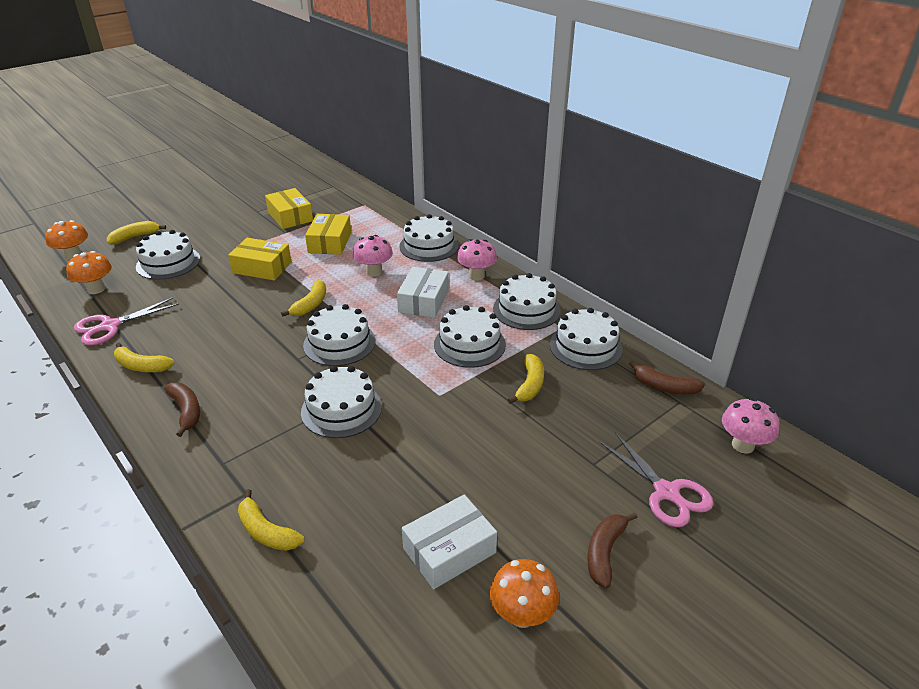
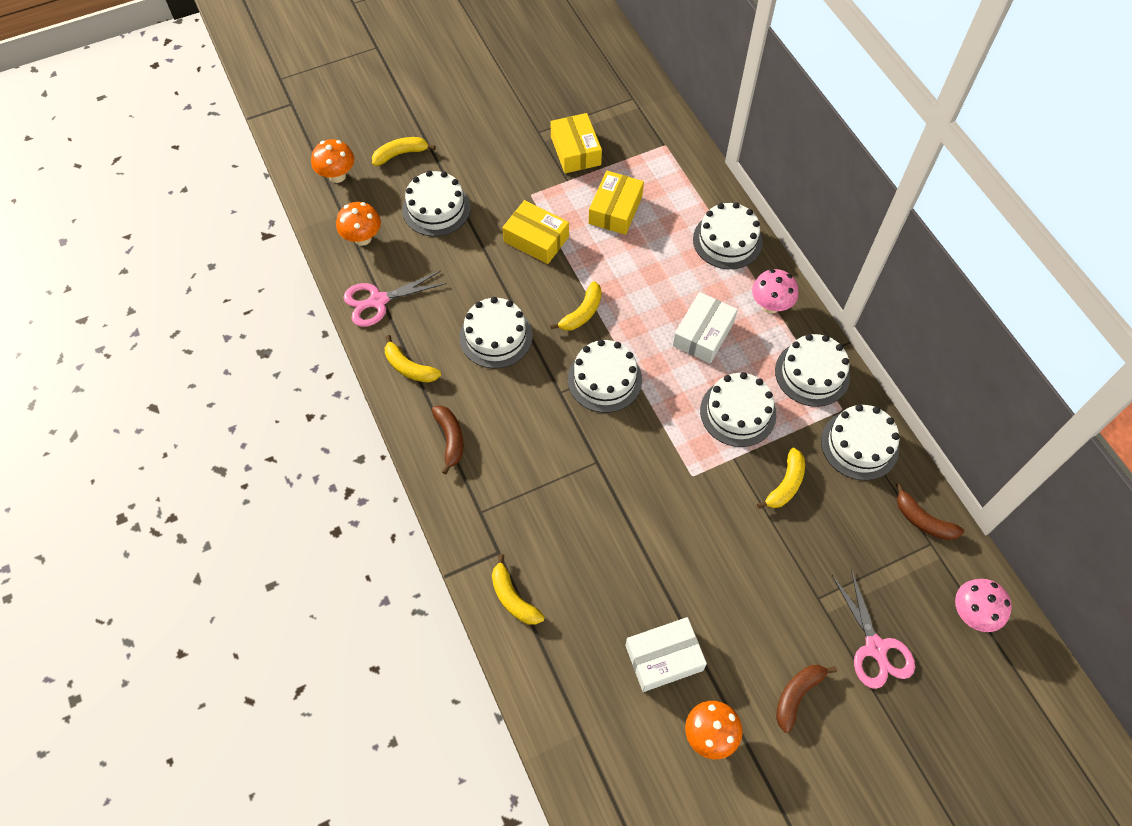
camera: 15 degrees right, 25 degrees up
white cake [301,366,382,438] -> white cake moved to [460,297,533,369]
pink mushroom [353,235,393,277] -> none

